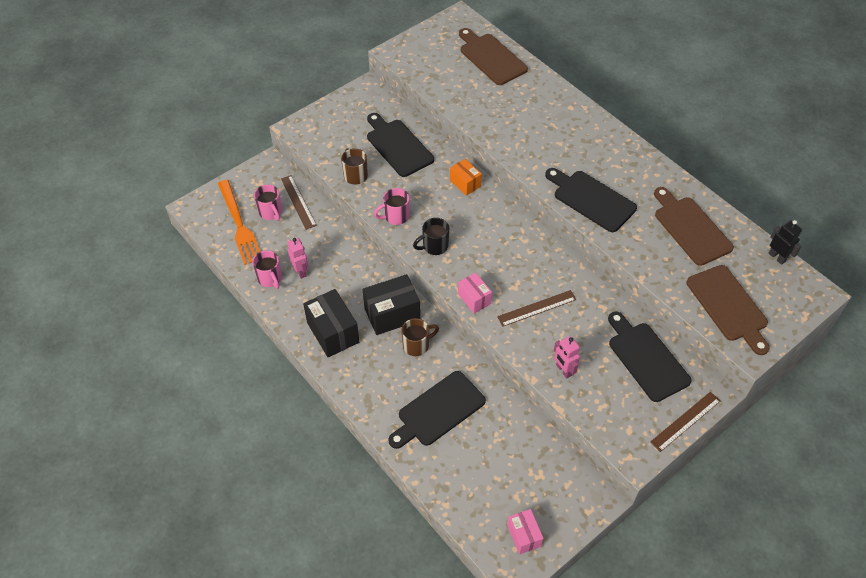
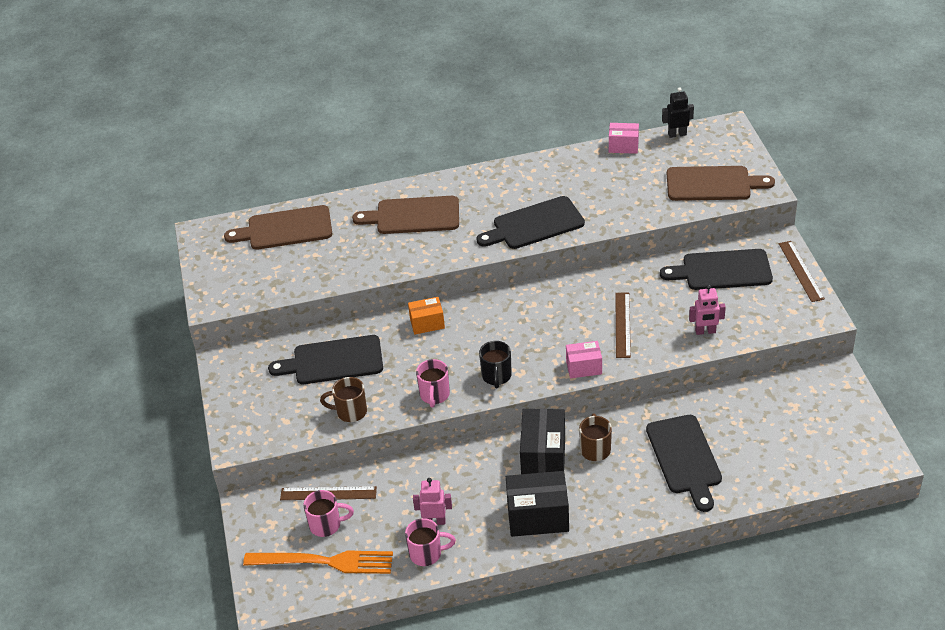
camera: 60 degrees left, 10 degrees down
pink box [507,509,544,554] -> pink box moved to [609,123,639,154]
brown cutting board [654,187,734,266] -> brown cutting board moved to [352,196,459,234]

